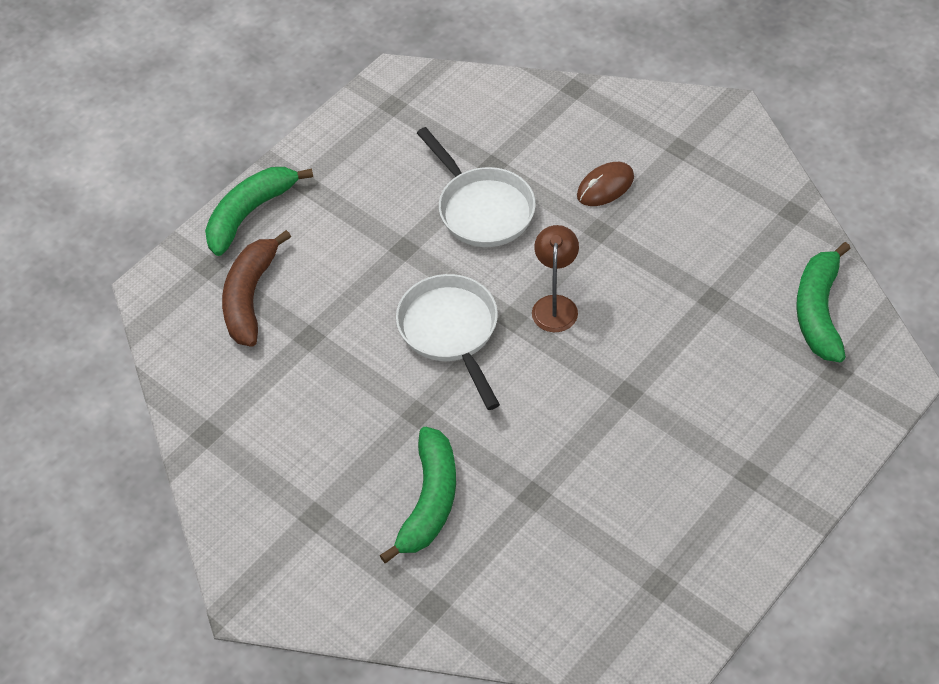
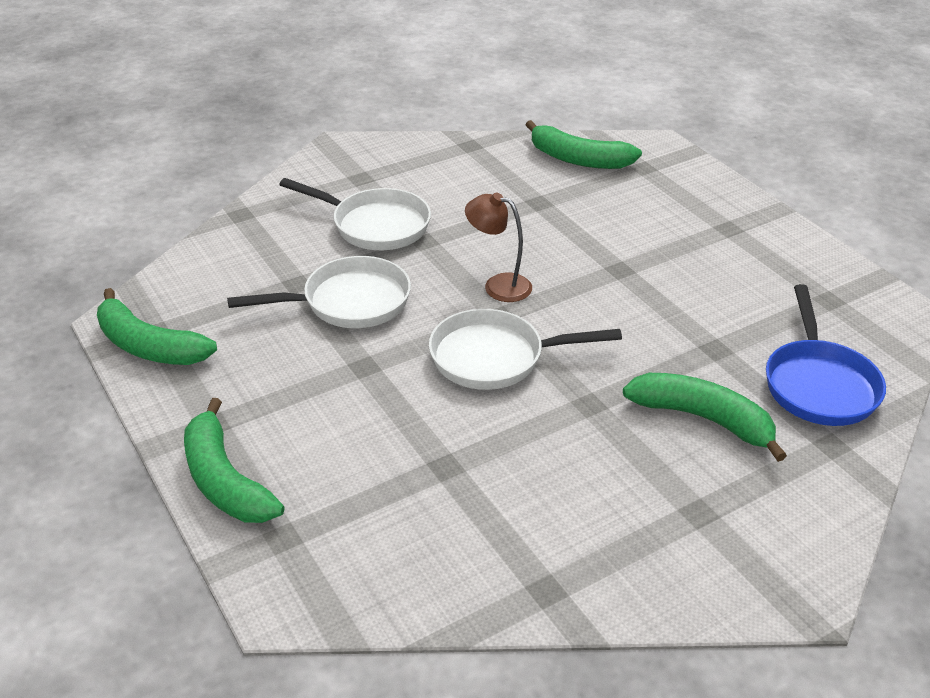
camera: 75 degrees left, 15 degrees down
brown banana [222,230,291,347] -> none
brown mouse [577,162,634,206] -> white pan [279,178,431,250]
none -> green banana [97,288,217,365]
none -> blue pan [766,284,886,426]

